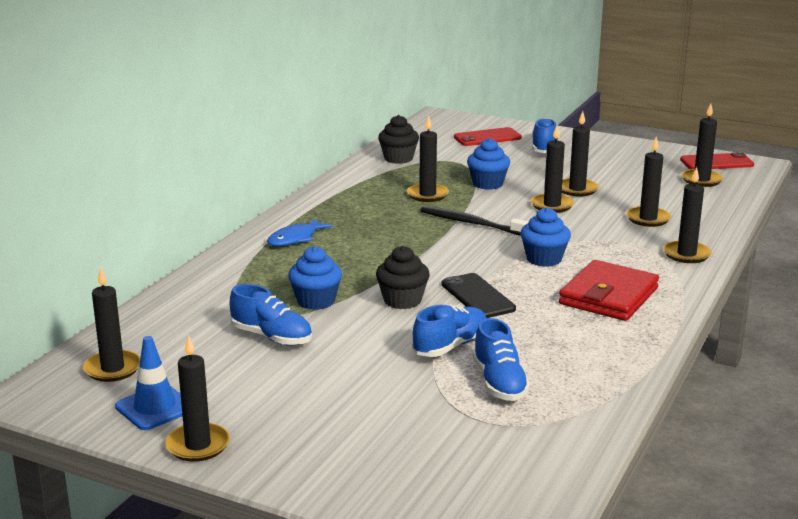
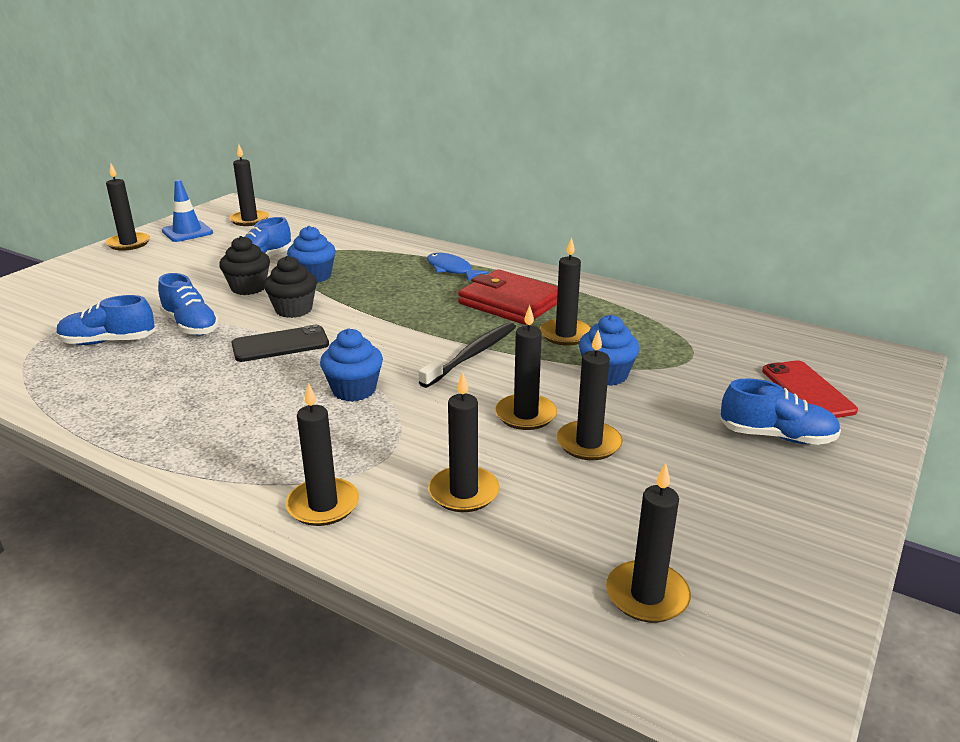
camera: 95 degrees right, 5 degrees up
black cupcake [378,115,419,164] -> black cupcake moved to [219,236,270,295]
red wallet [559,260,659,321] -> red wallet moved to [458,269,558,325]
red phone [680,152,754,169] -> none

